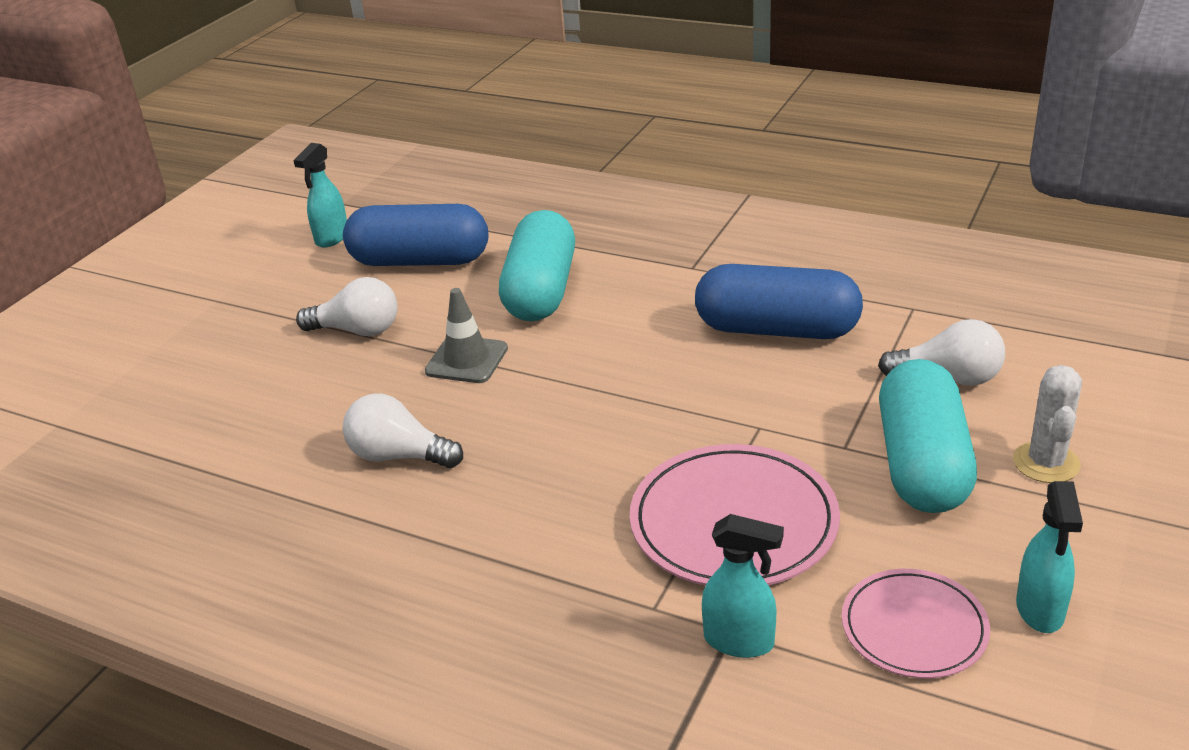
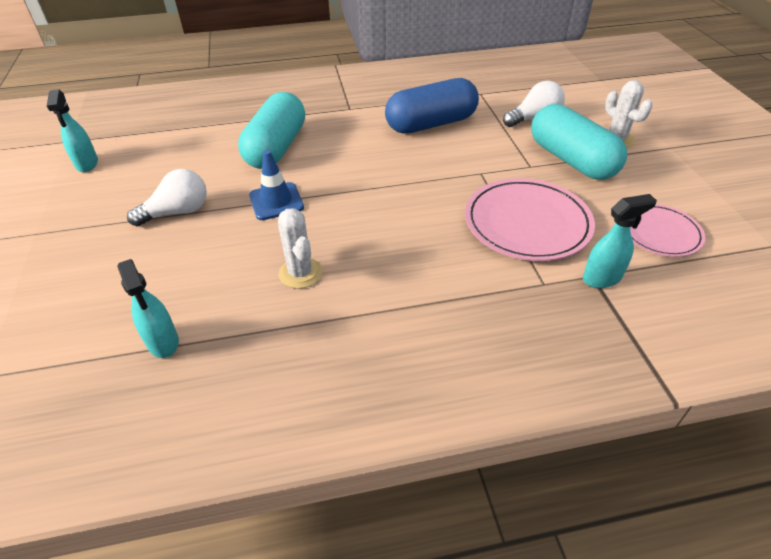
camera: 40 degrees left, 10 degrees up
blue capsule [343,204,488,266] -> none
white light bulb [343,393,463,468] -> white cactus [278,208,322,289]
grey traffic cone [425,288,508,383] -> blue traffic cone [249,150,304,220]
turquoise capsule [499,210,575,321] -> turquoise capsule turned 45 degrees clockwise [238,92,305,169]
turquoise spray bottle [1016,481,1083,633] -> turquoise spray bottle moved to [117,259,179,358]

